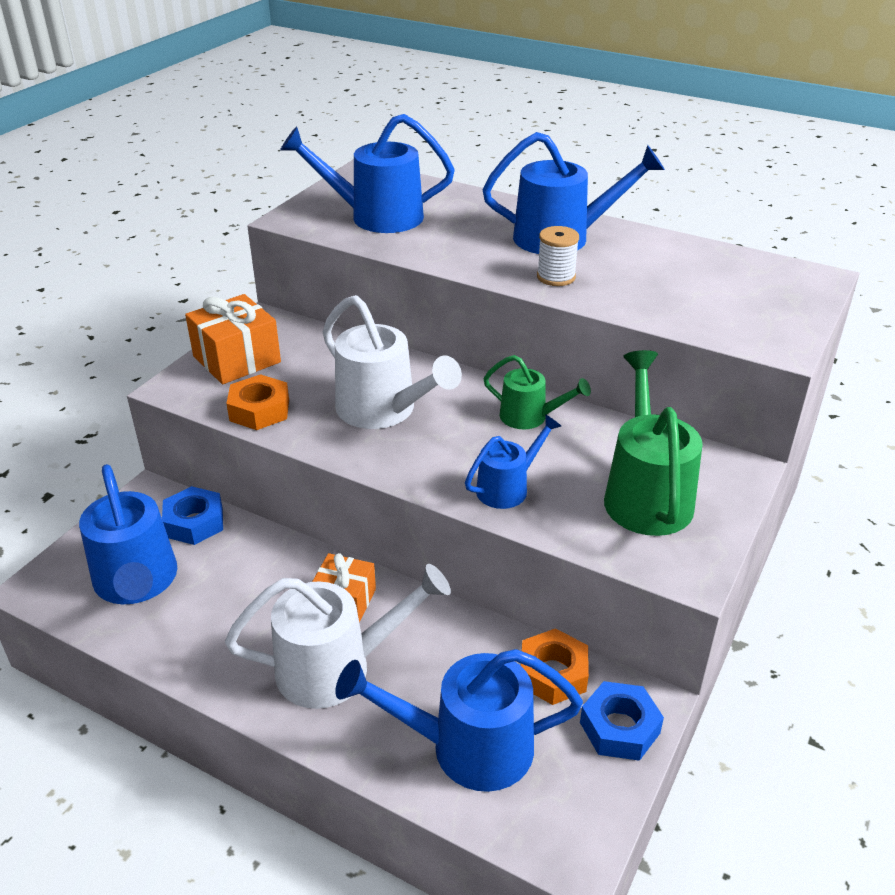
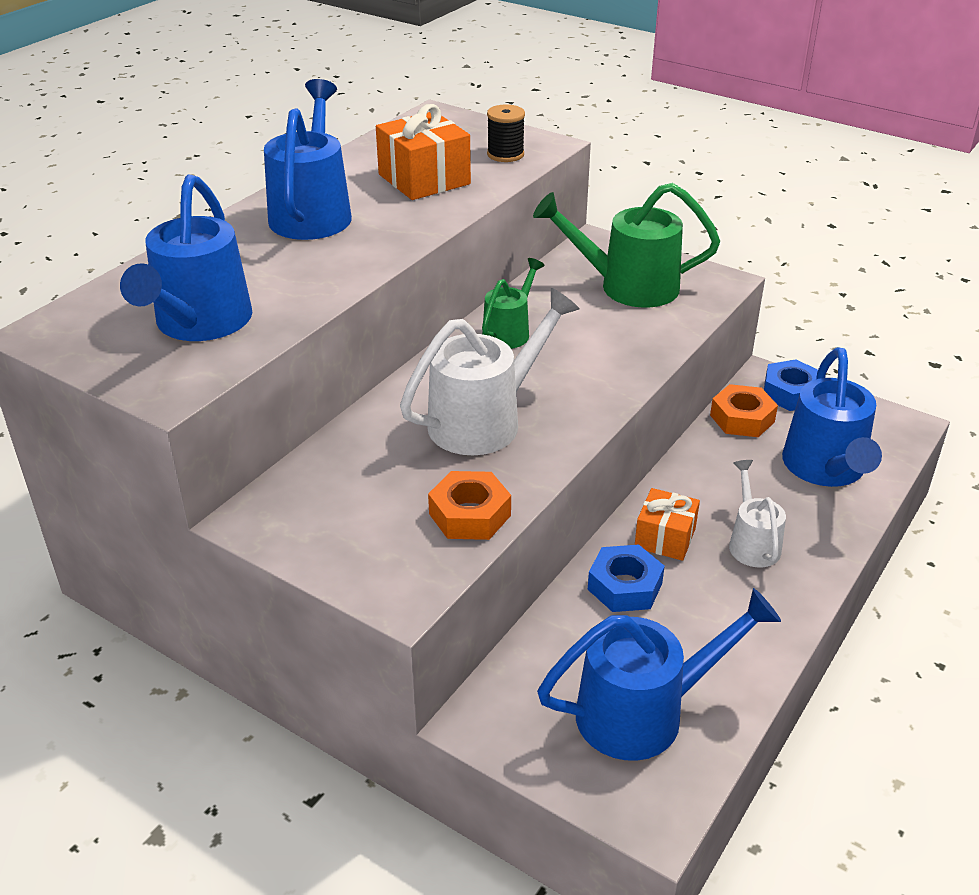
camera: 85 degrees left, 0 degrees up
blue nut [162,486,223,545] -> blue nut moved to [588,545,665,612]
orange gift [185,294,281,384] -> orange gift moved to [376,104,471,200]
white watering can [225,564,451,709] -> white watering can [729,460,786,567], size x0.58
blue watering can [465,415,561,509] -> none
white spool [537,226,579,286] -> none
none -> black spool [487,104,525,162]

